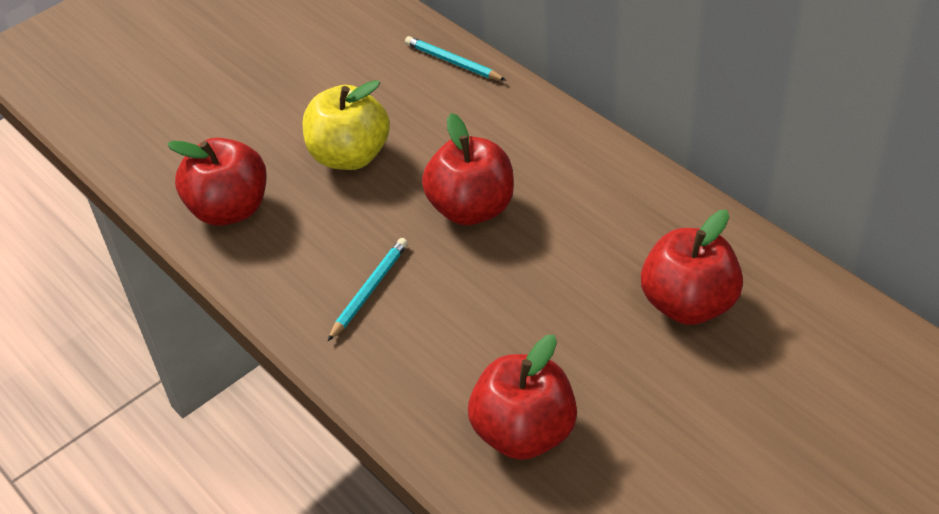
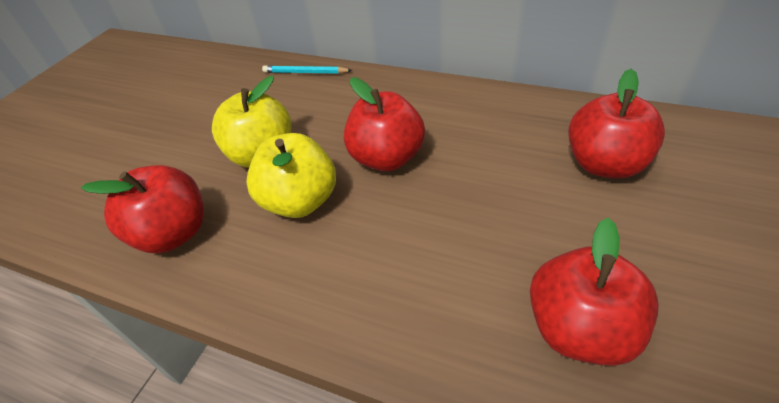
camera: 25 degrees left, 0 degrees up
turquoise pencil [328,238,408,341] -> none
none -> yellow apple [246,133,336,218]

